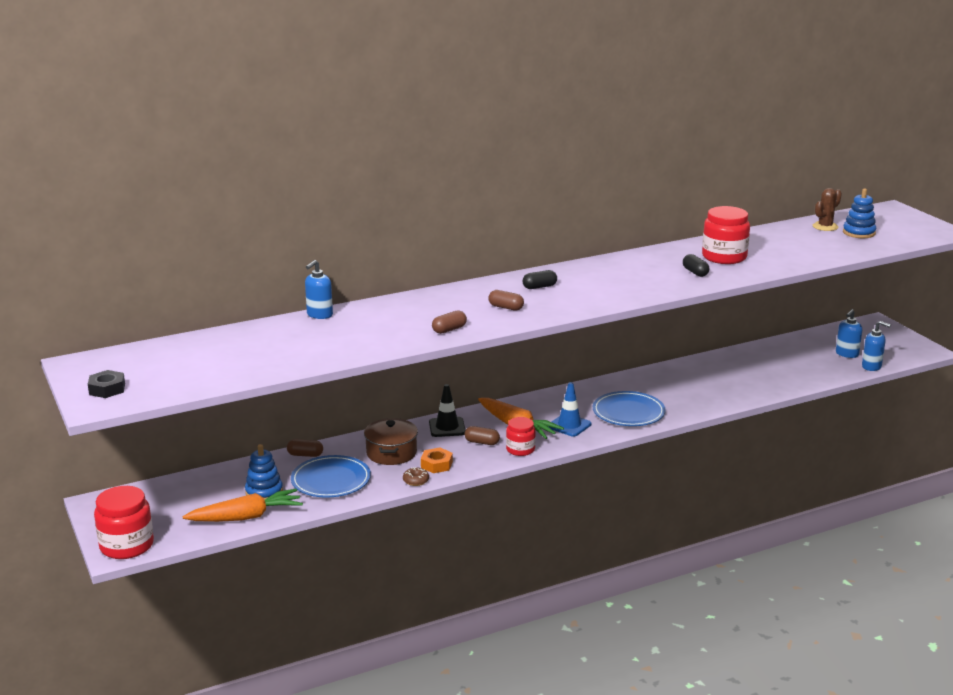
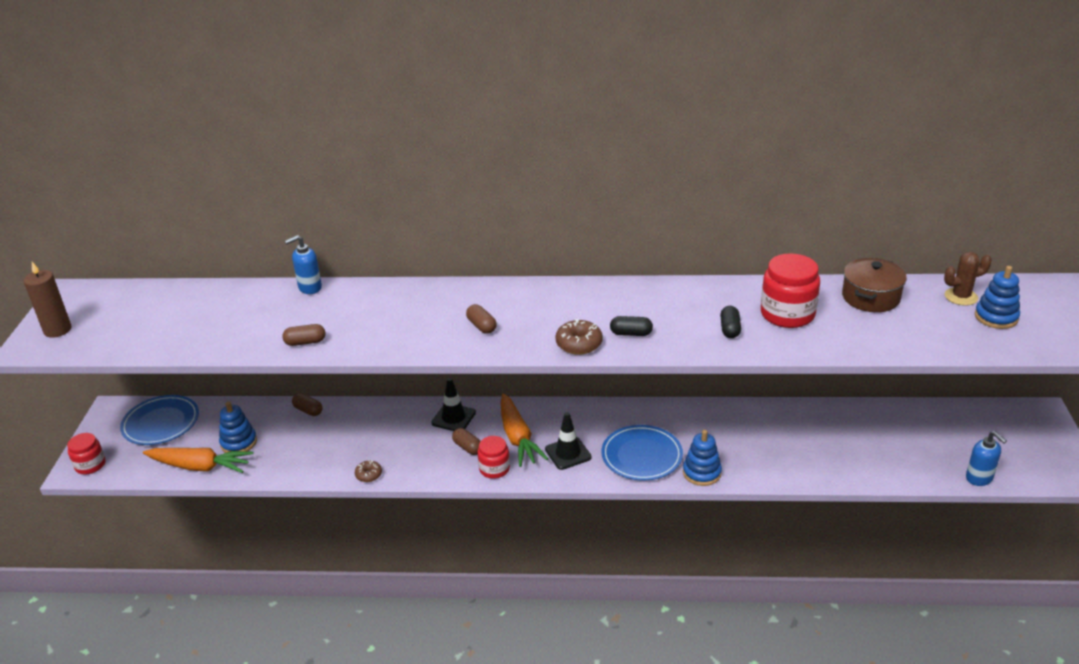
camera: 30 degrees right, 10 degrees up
black nut [88,370,125,398] -> brown candle [24,262,72,338]
red jar [94,486,154,559] -> red jar [67,433,106,474], size x0.61
blue plate [291,455,371,498] -> blue plate moved to [120,395,199,445]
brown pot [364,418,418,465] -> brown pot moved to [842,258,907,312]
orange nut [421,448,453,473] -> none
brown capsule [432,310,467,334] -> brown capsule moved to [282,324,325,346]
black capsule [523,270,557,289] -> black capsule moved to [610,316,653,336]
blue traffic cone [549,382,592,437] -> black traffic cone [545,412,592,470]
blue soap dispenser [836,309,862,358] -> none
none -> brown donut [555,319,603,355]
none -> blue stacking toy [683,430,722,486]

